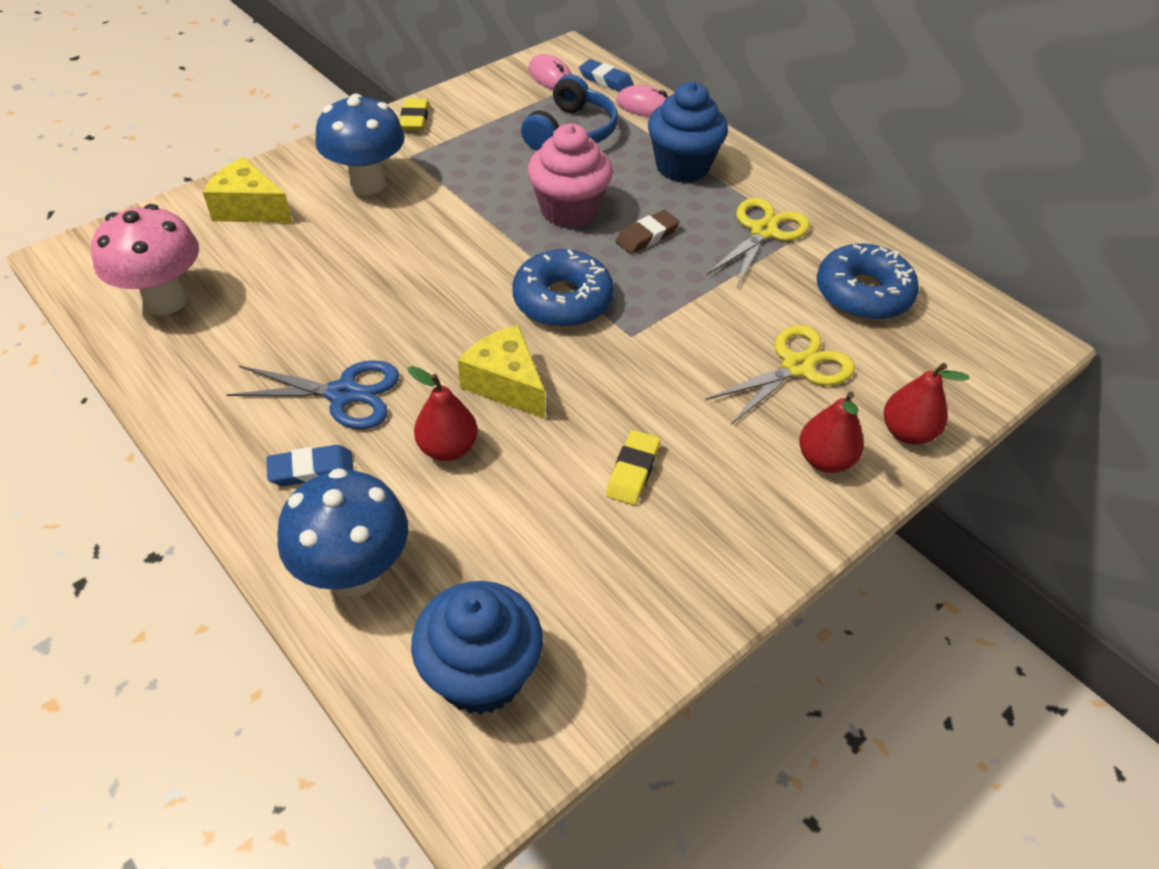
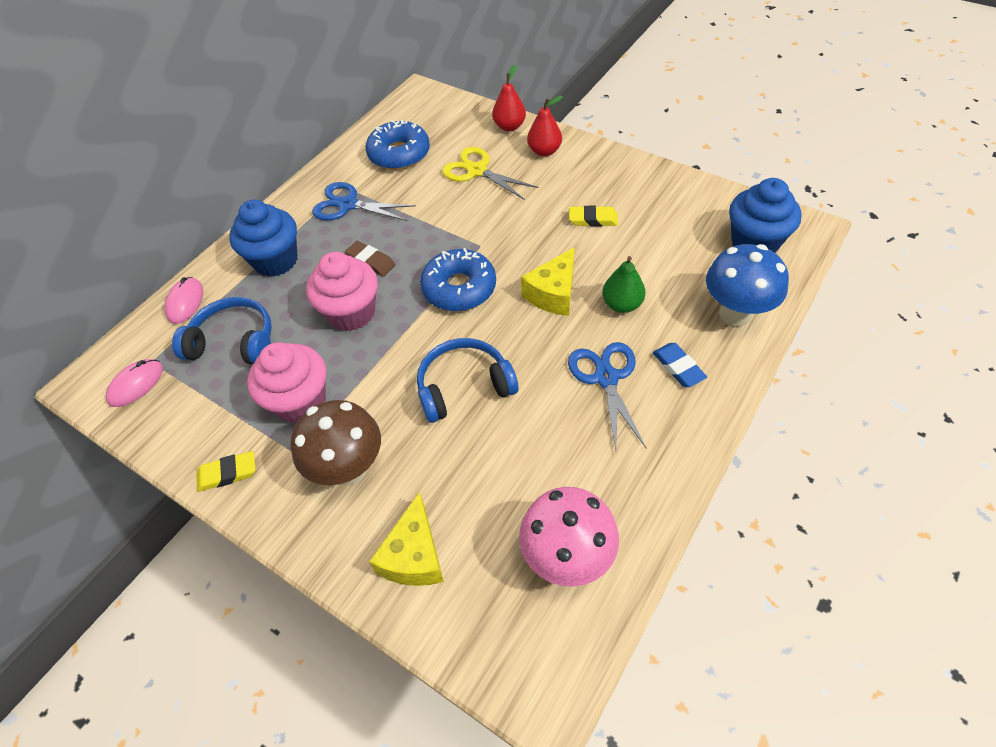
camera: 100 degrees left, 5 degrees up
blue mushroom [315,94,405,195] -> brown mushroom [291,400,381,485]
red pear [408,366,478,461] -> green pear [602,256,646,313]
blue eraser [579,59,634,92] -> none
yellow scissors [707,198,810,287] -> blue scissors [312,182,416,221]
none -> pink cupcake [247,342,326,423]
none -> blue headphones [417,338,518,423]

